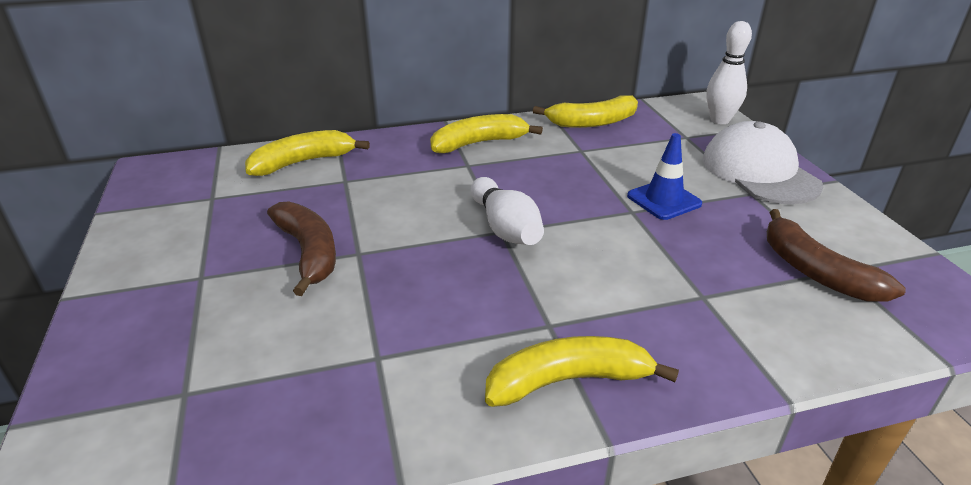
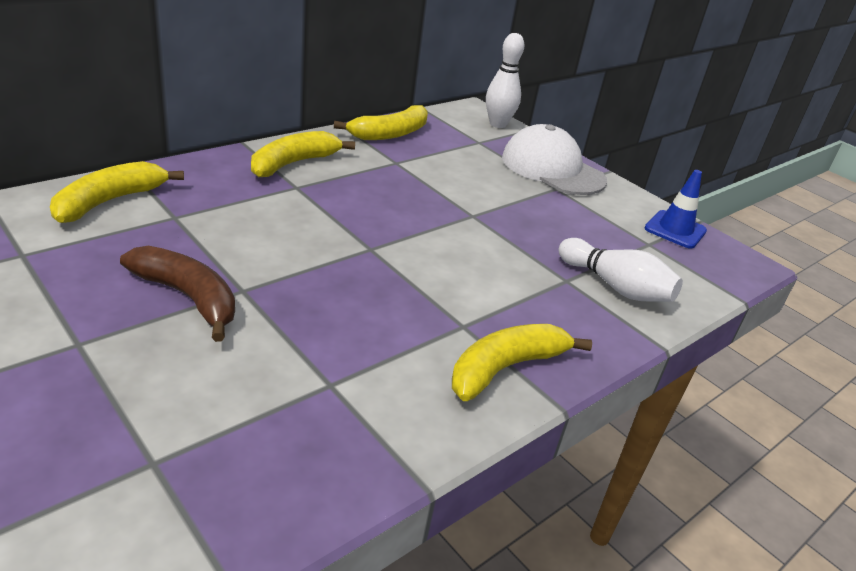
camera: 30 degrees left, 0 degrees up
white bowling pin [471,177,544,245] -> white bowling pin moved to [558,238,683,302]
blue traffic cone [627,133,702,220] -> blue traffic cone moved to [645,170,707,249]
brown banana [767,209,906,302] -> none

